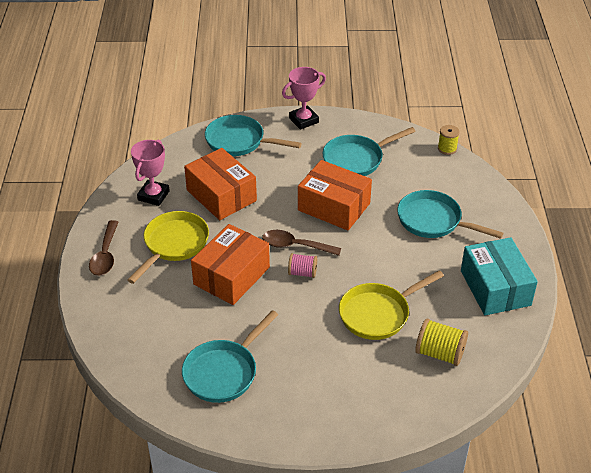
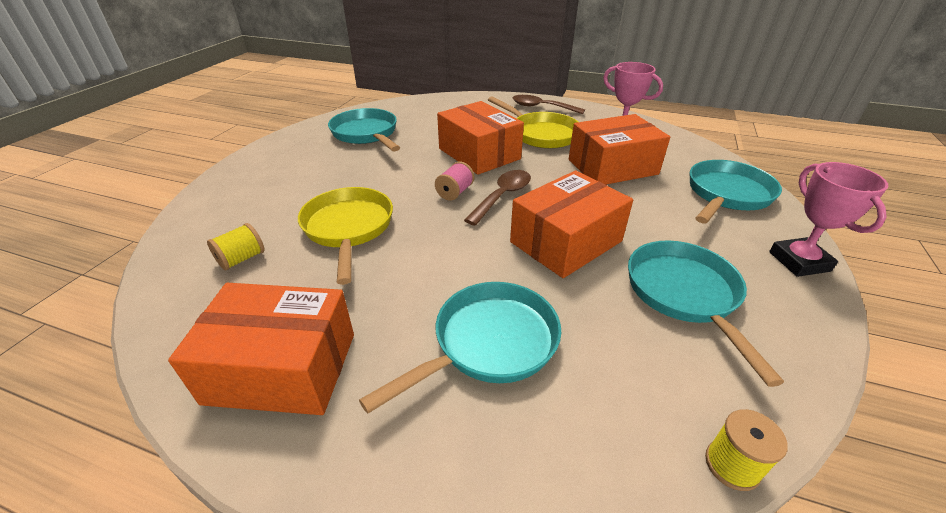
camera: 110 degrees right, 5 degrees down
yellow spool [415,318,468,366] -> yellow spool [207,223,265,270], size x0.66
turquoise box [461,237,538,315] -> orange box [168,283,354,415]

